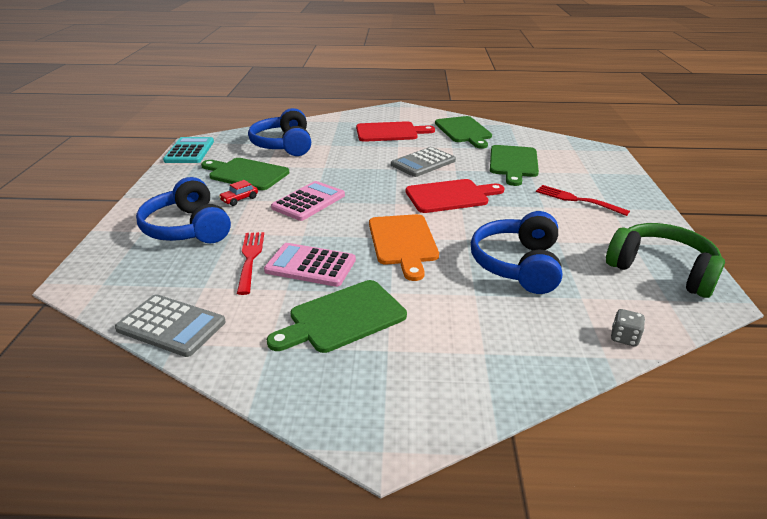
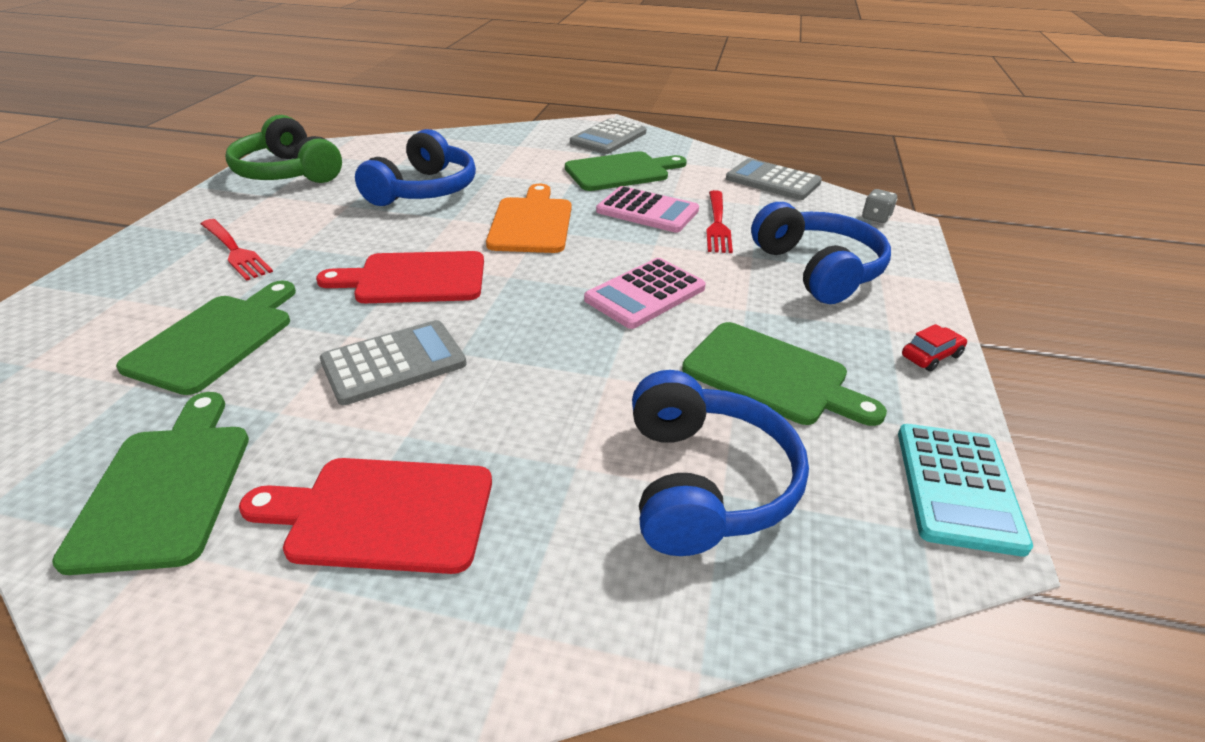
camera: 170 degrees left, 5 degrees up
red car [219,180,258,206] -> red car moved to [902,324,967,372]
grey dice [611,309,645,346] -> grey dice moved to [862,189,897,223]
none -> grey calculator [570,118,646,154]

